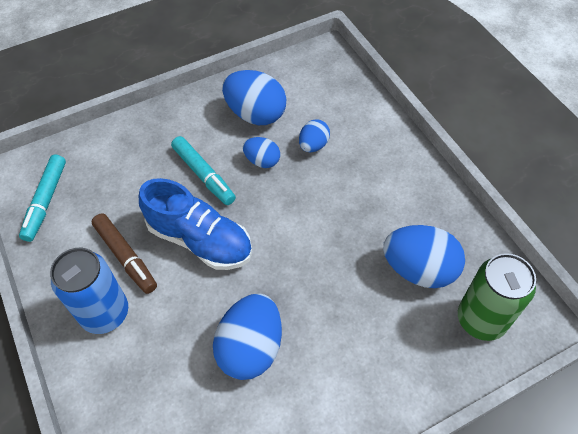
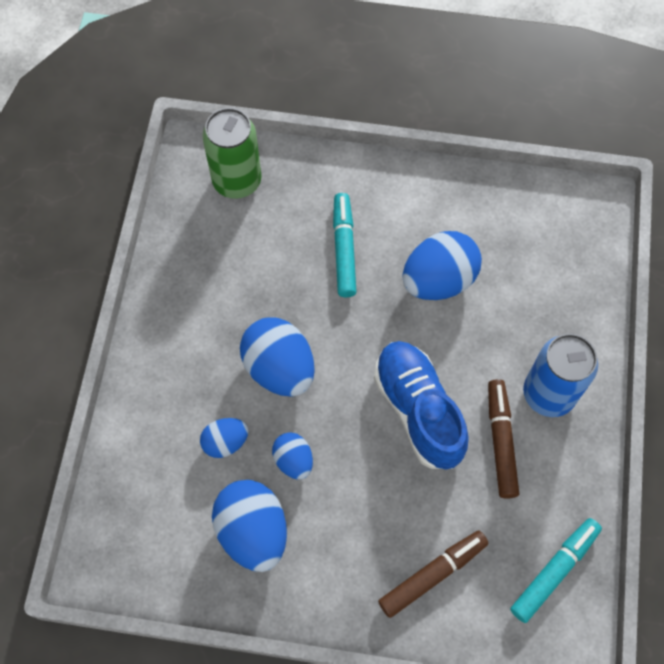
camera: 145 degrees left, 10 degrees up
turquoise marker [171,136,236,205] -> turquoise marker moved to [333,193,357,297]
blue egg [383,225,465,288] -> blue egg moved to [240,317,315,397]
none -> brown marker [378,531,488,618]

